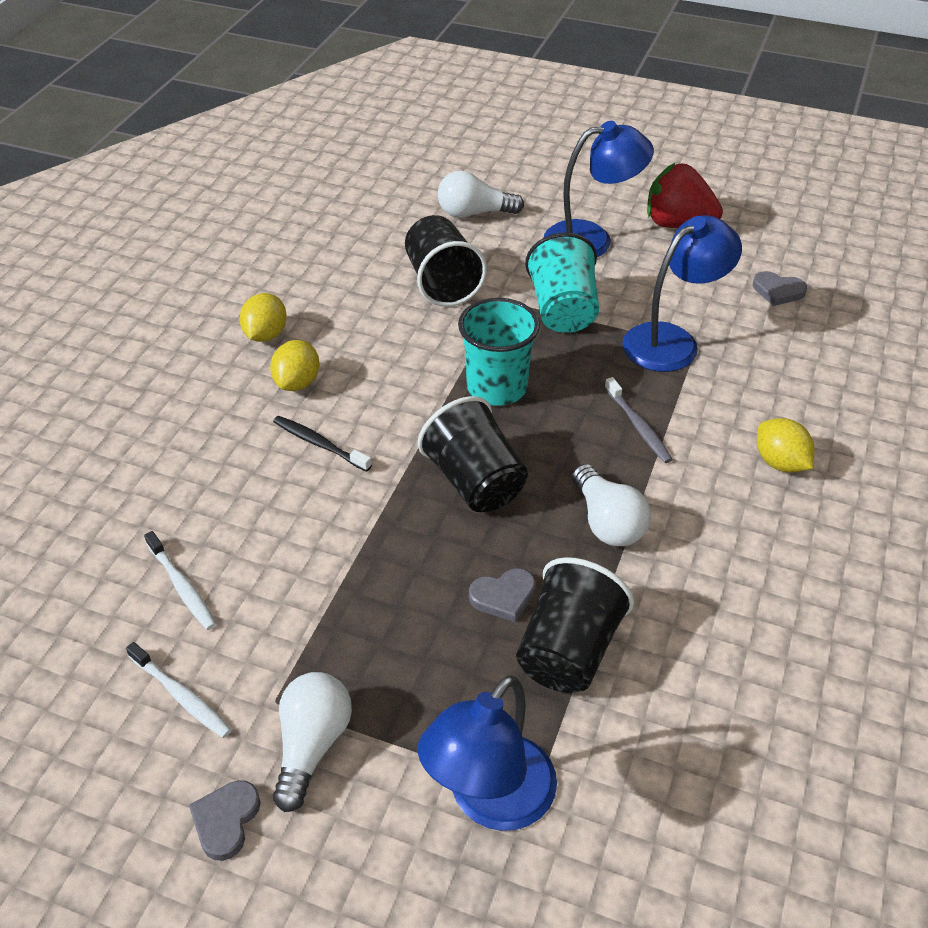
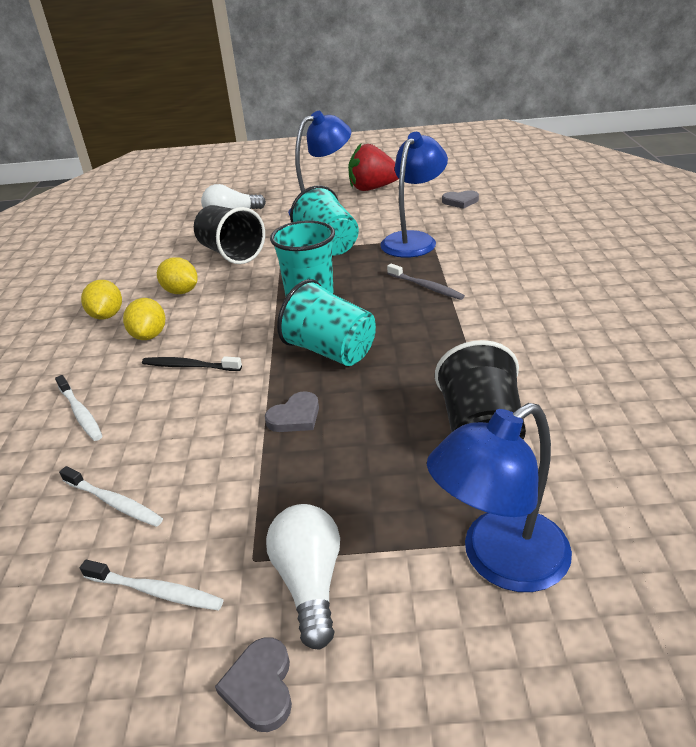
camera: 20 degrees left, 10 degrees down
black cup [418,396,528,512] -> turquoise cup [277,279,376,366]
blue lamp [418,675,557,831] -> blue lamp turned 45 degrees clockwise [427,403,572,592]
grey heart [469,568,536,622] -> grey heart moved to [265,391,319,432]
white light bulb [572,464,651,546] -> none
yellow lemon [757,418,814,473] -> yellow lemon moved to [157,257,198,294]
none -> white toothbrush [55,375,102,441]

